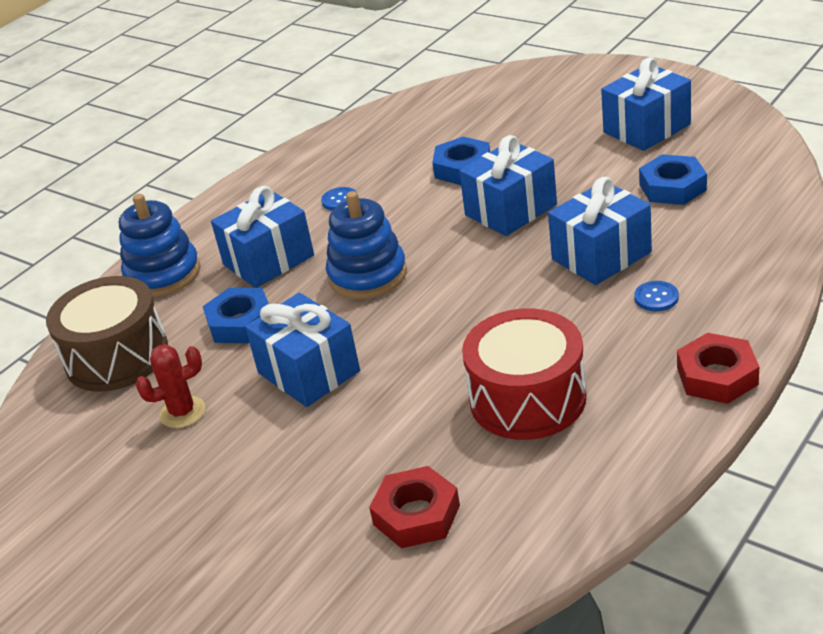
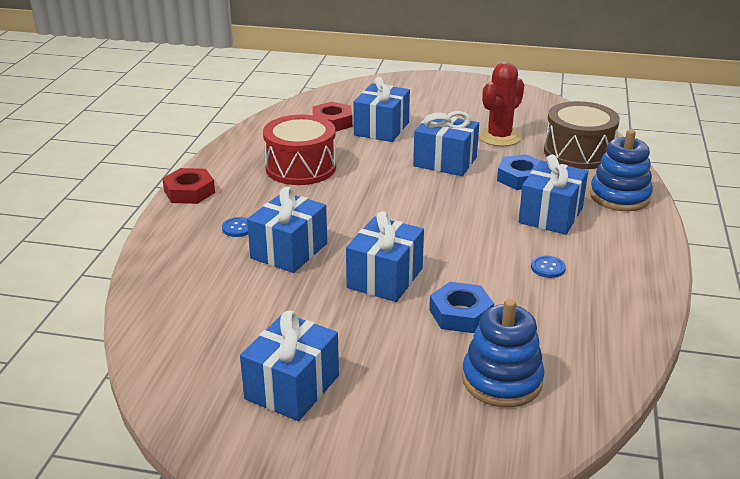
camera: 150 degrees right, 5 degrees down
red cactus [136,344,205,428] -> red cactus [478,62,524,146], size x1.55
blue stacking toy [326,191,407,299] -> blue stacking toy moved to [462,299,545,407]
blue nut [639,155,707,205] -> none
none -> blue gift [353,77,410,142]

